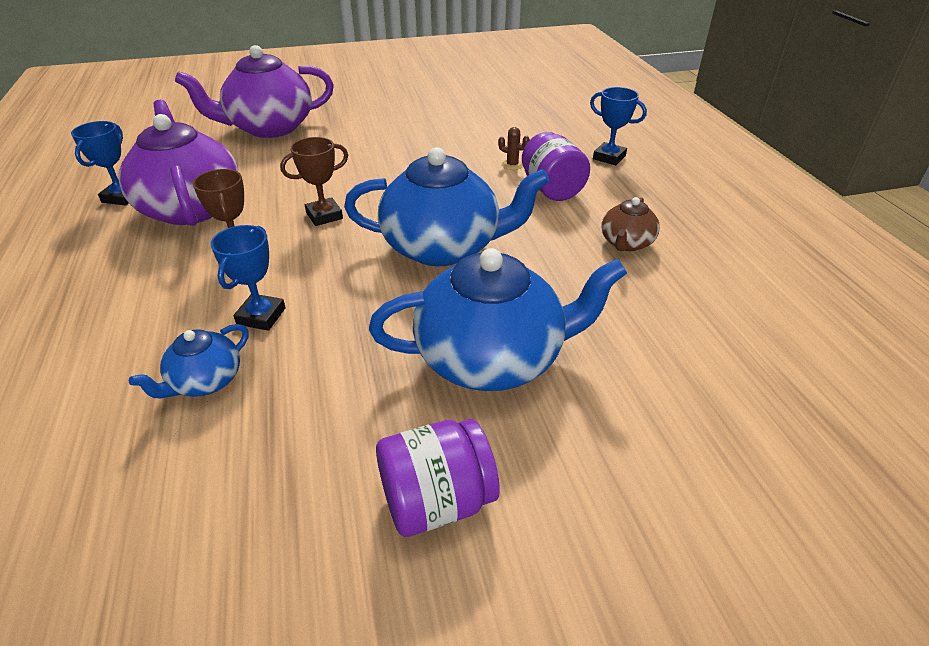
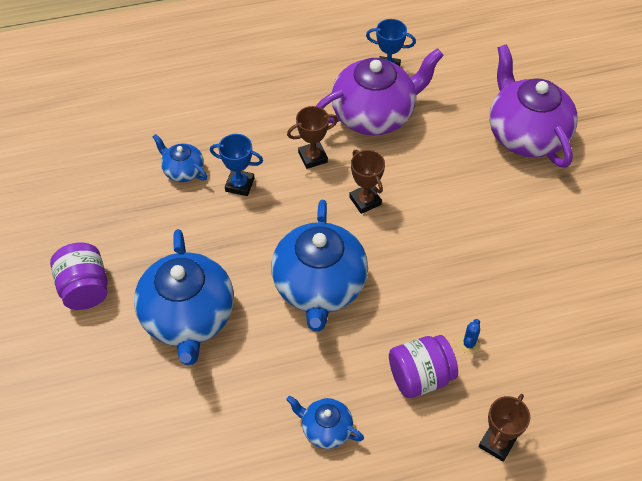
camera: 90 degrees right, 15 degrees up
brown cactus [498,127,530,170] -> blue cactus [458,319,480,354]
blue trophy [590,87,647,165] -> brown trophy [478,394,530,462]
brown teapot [601,197,660,251] -> blue teapot [286,396,364,449]

